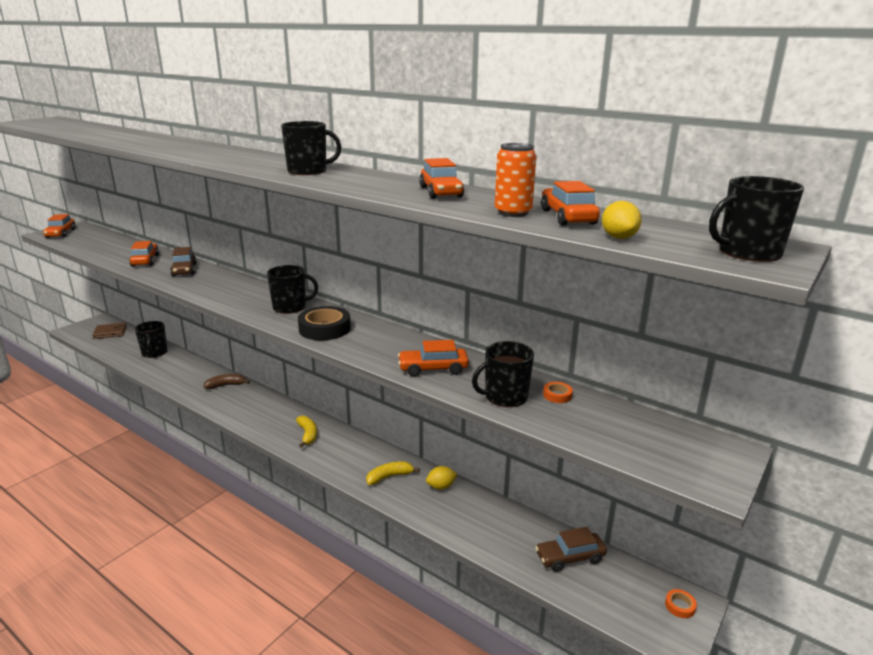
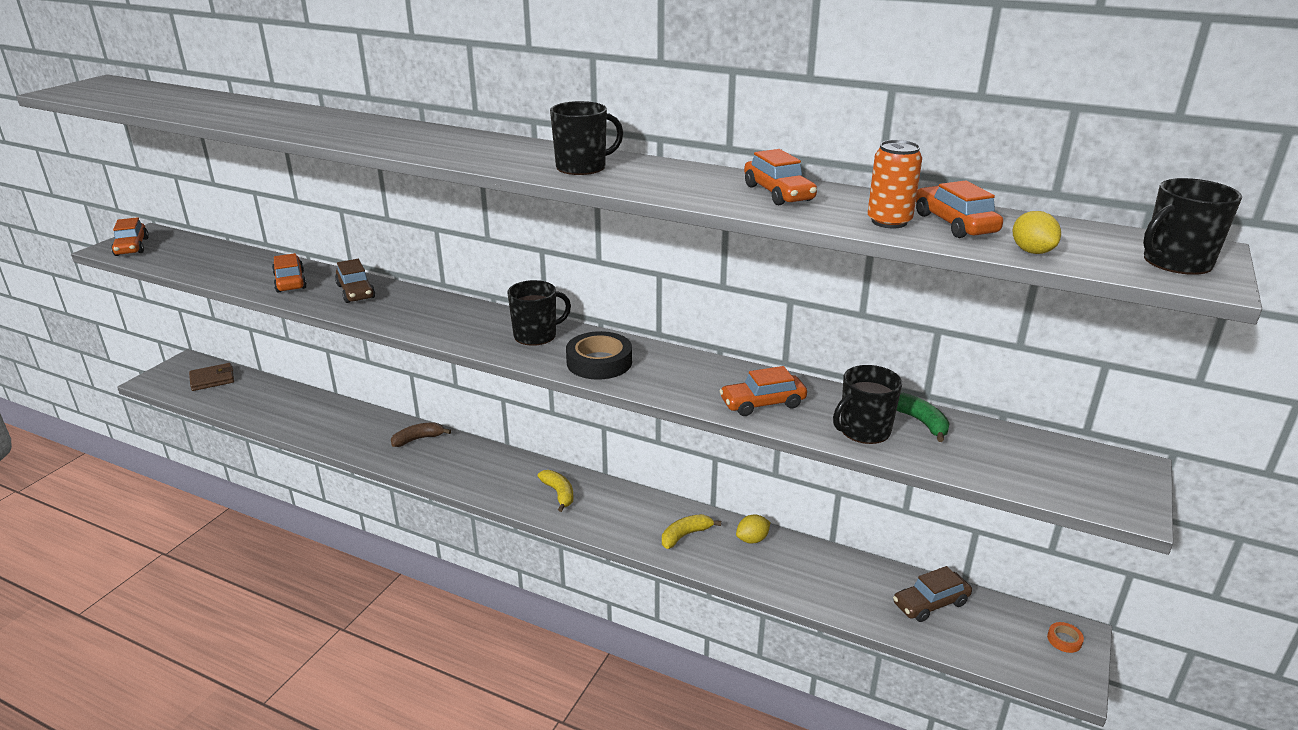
camera: 10 degrees left, 5 degrees up
black mug [135,321,168,358] -> none
orange tape [543,382,573,403] -> green banana [897,393,950,442]

